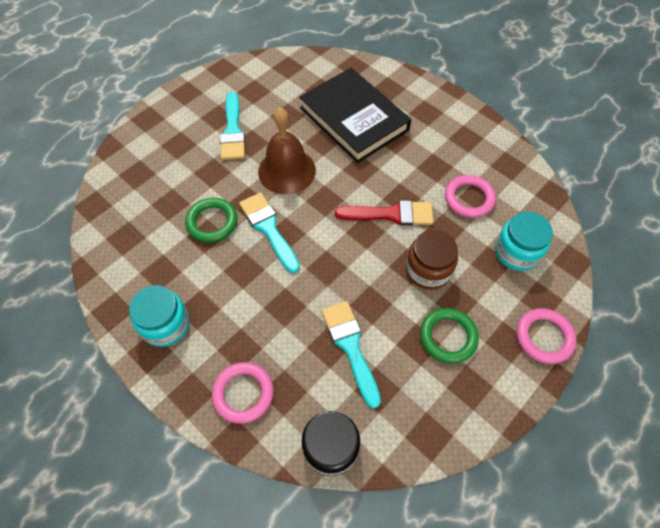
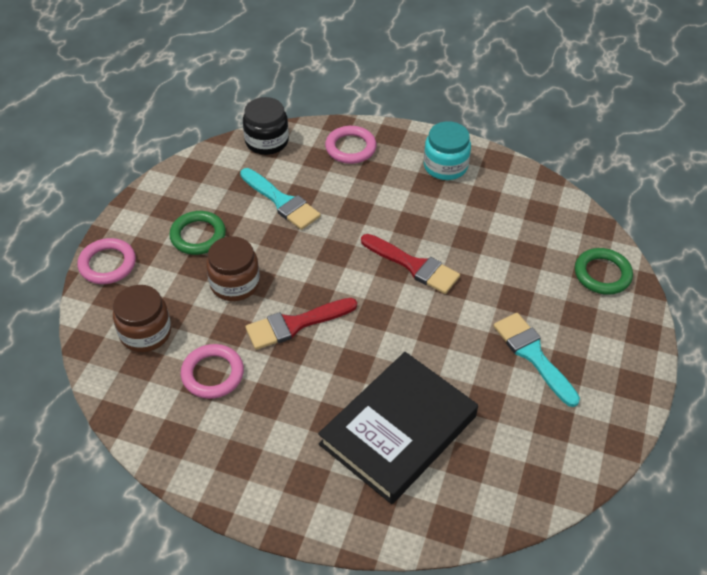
camera: 155 degrees right, 10 degrees down
green ring [185,197,237,243] -> green ring moved to [575,248,633,295]
turquoise brush [239,192,300,273] -> red brush [361,234,460,294]
brown bell [258,107,316,194] -> none
black book [299,68,411,163] -> black book turned 75 degrees counterclockwise [318,352,478,504]
turquoise jar [495,212,553,271] -> brown jar [113,285,171,352]

